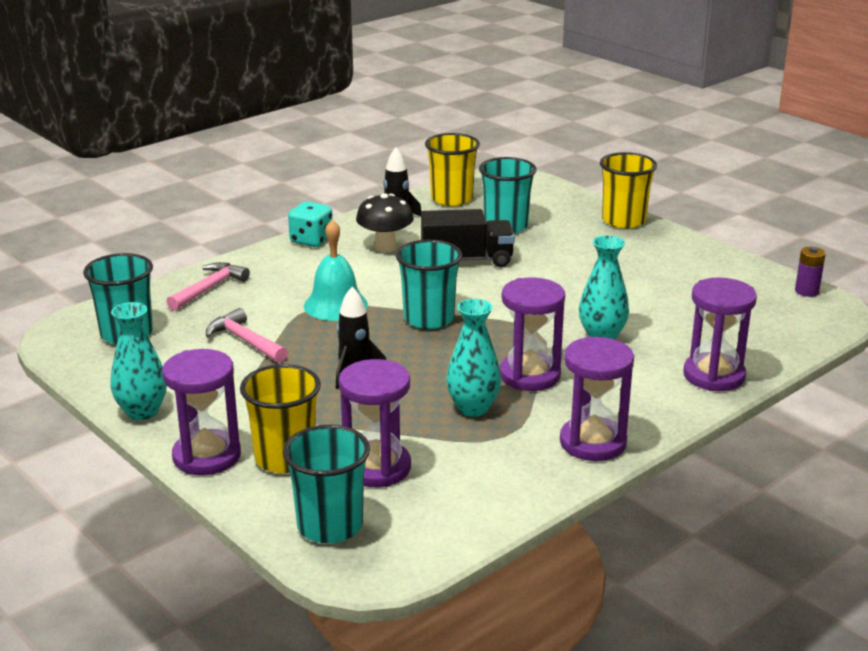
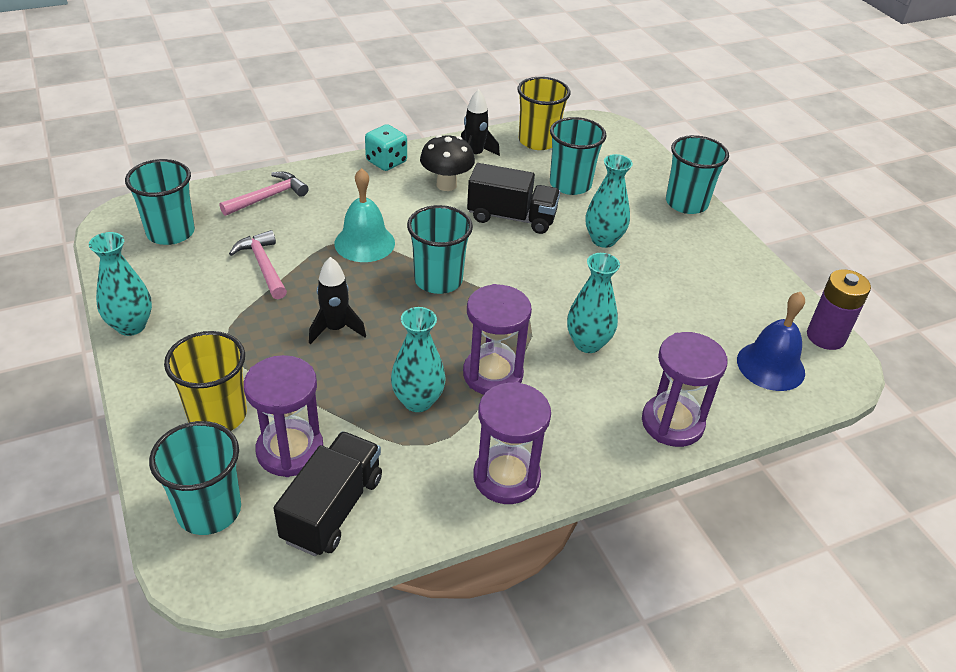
camera: 15 degrees right, 15 degrees up
purple hourglass [162,349,241,475] -> none
yellow cup [600,152,657,229] -> turquoise cup [666,135,729,214]
purple battery [795,247,826,297] -> purple battery [807,269,871,350], size x1.58
none -> black truck [274,431,382,556]
none -> turquoise vase [586,154,633,248]
none -> blue bell [737,292,805,391]

